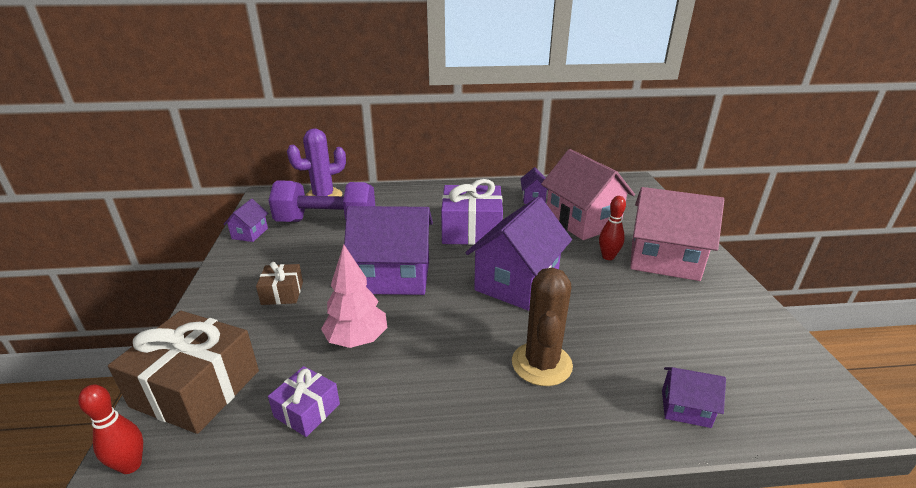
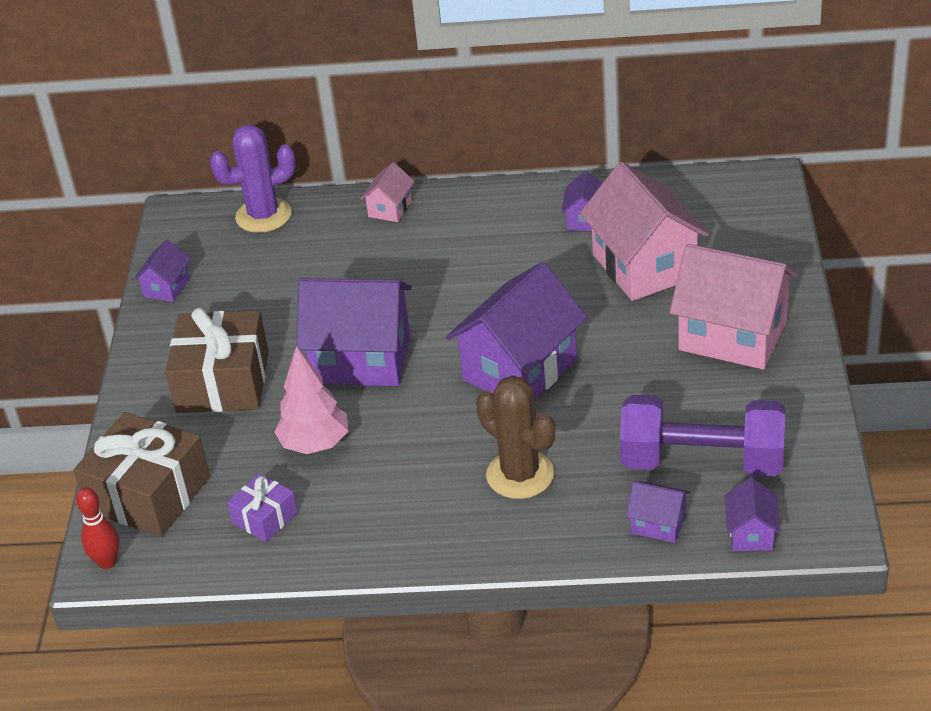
camera: 10 degrees right, 10 degrees up
brown gift [256,262,303,305] -> brown gift [165,308,269,413], size x1.95
purple dumbbell [268,180,375,222] -> purple dumbbell moved to [620,395,785,476]
purple gift [441,179,503,245] -> none
brown cactus [512,268,573,386] -> brown cactus turned 60 degrees counterclockwise [476,375,555,499]
red bowling pin [599,196,626,260] -> none
none -> pink house [361,162,415,222]
none -> purple house [725,478,780,551]

